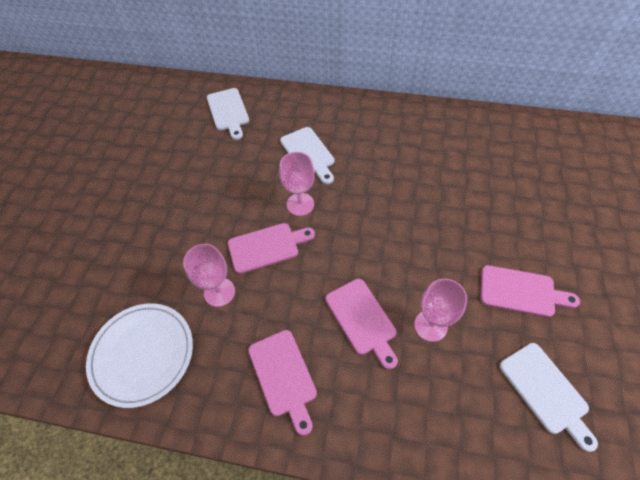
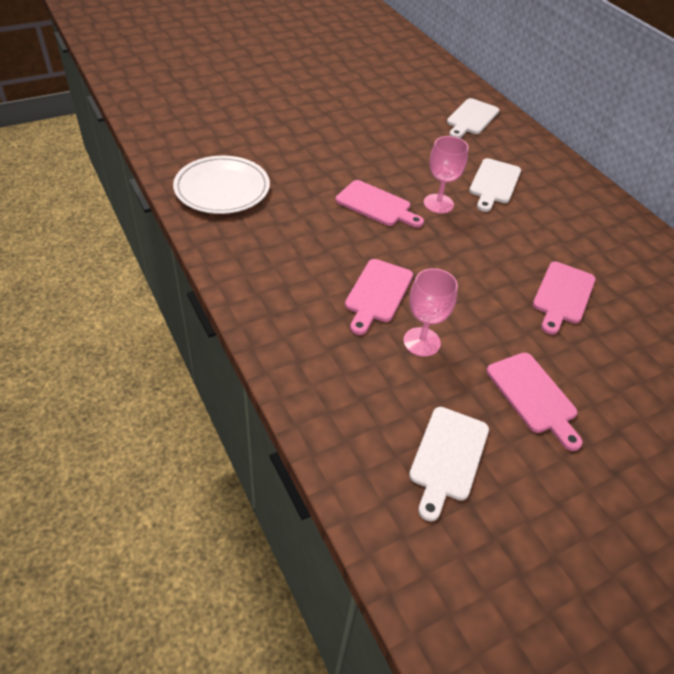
camera: 45 degrees right, 10 degrees down
pink goblet [183,244,235,307] -> none
pink cutting board [248,330,317,436] -> pink cutting board moved to [533,262,596,335]

